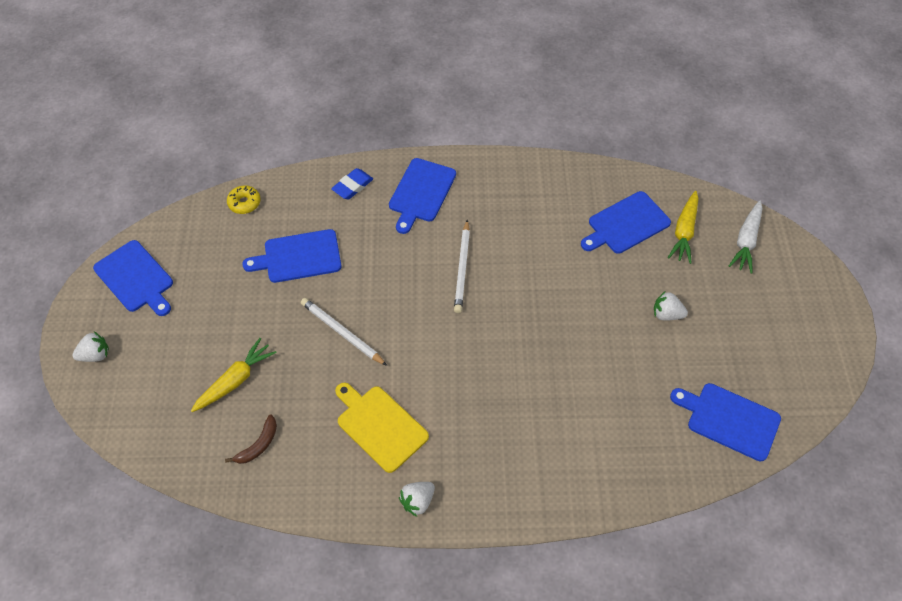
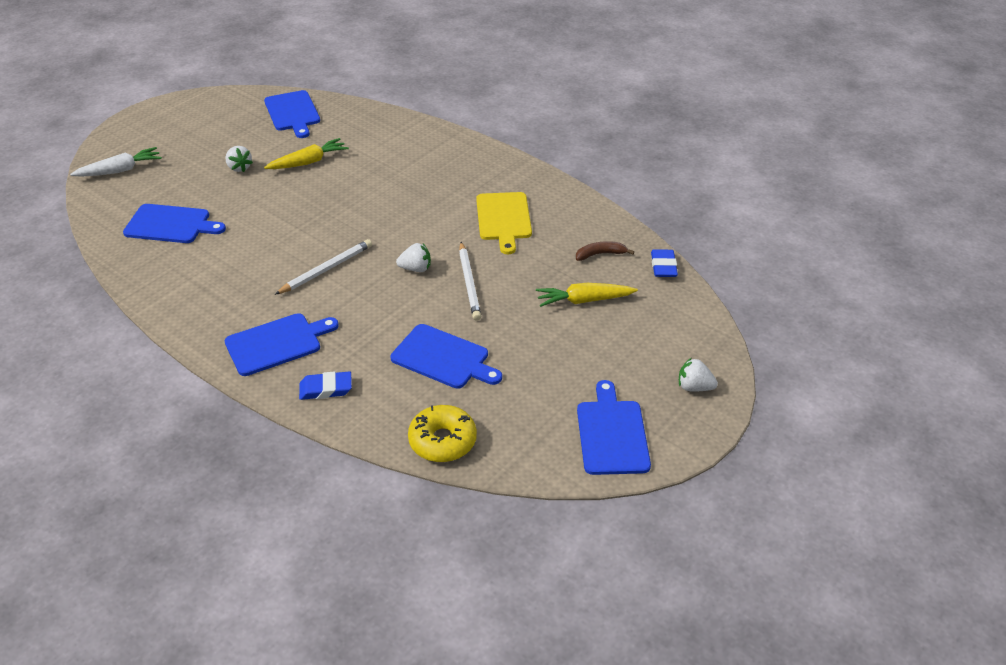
camera: 140 degrees left, 15 degrees down
yellow donut [227,185,261,214] -> yellow donut [408,405,477,462], size x1.55
white strawberry [399,482,435,517] -> white strawberry moved to [396,243,431,272]
yellow carrot [668,191,699,264] -> yellow carrot moved to [264,138,349,169]
none -> blue eraser [651,249,678,277]

